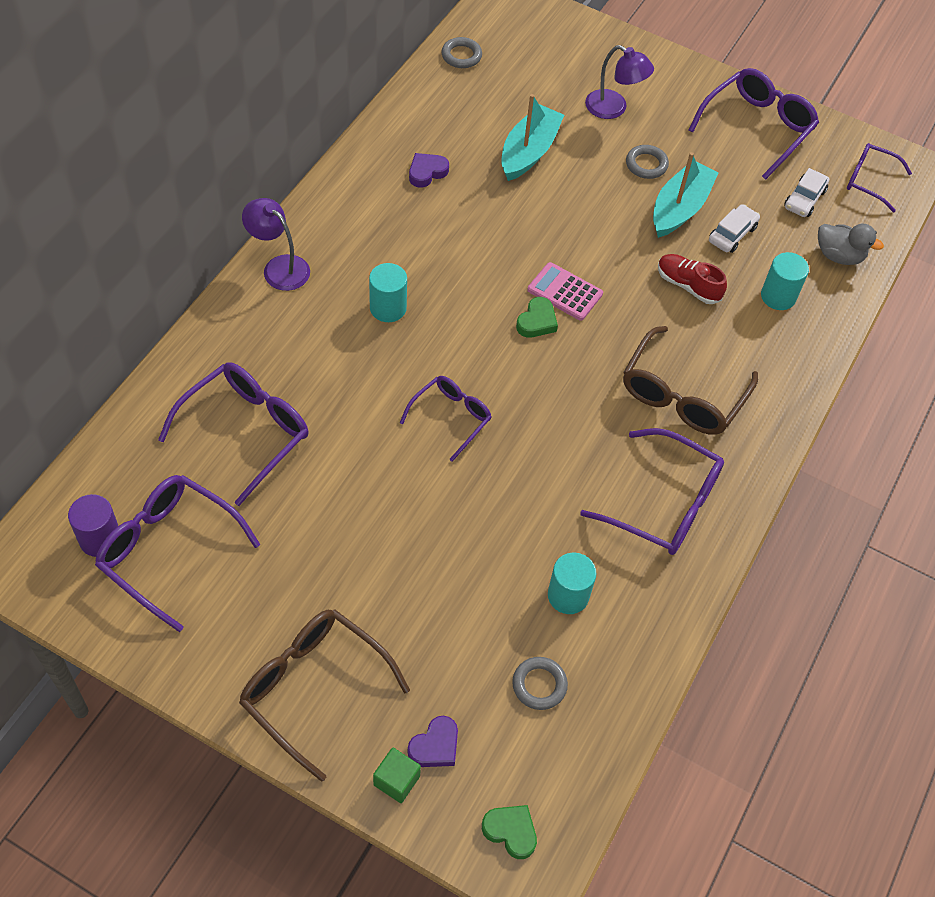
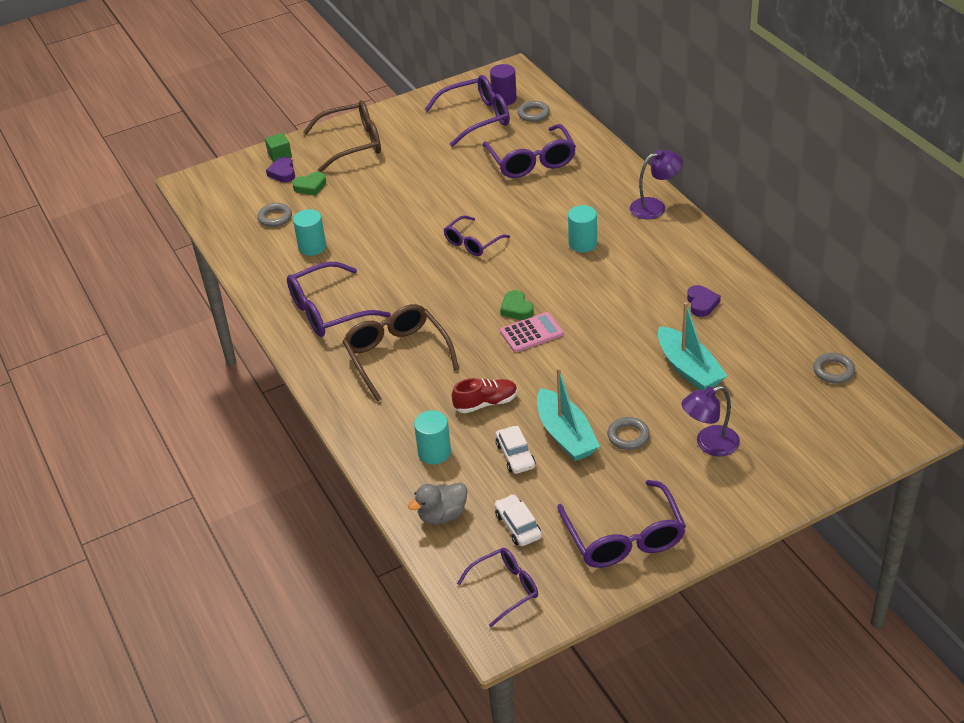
camera: 130 degrees right, 15 degrees down
purple glasses [400,376,491,462] -> purple glasses turned 60 degrees clockwise [444,216,510,256]
green heart [482,805,537,859] -> green heart moved to [292,172,326,195]
none -> grey ring [518,101,550,122]

